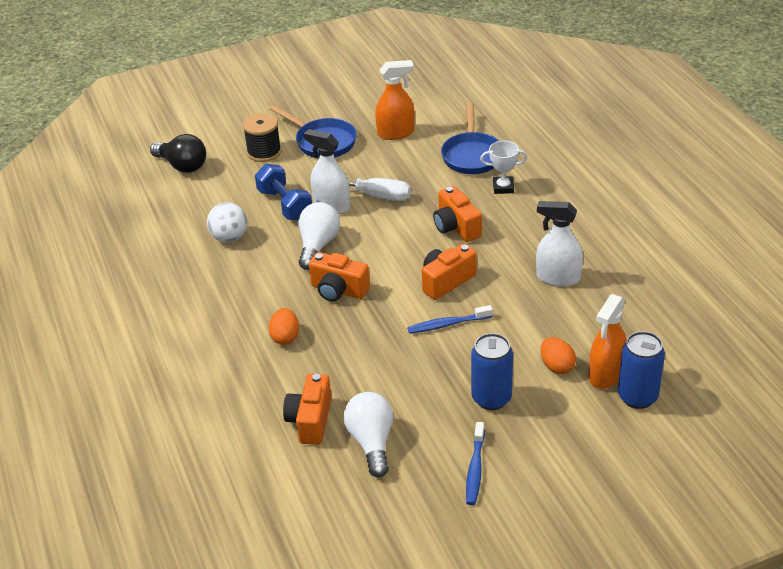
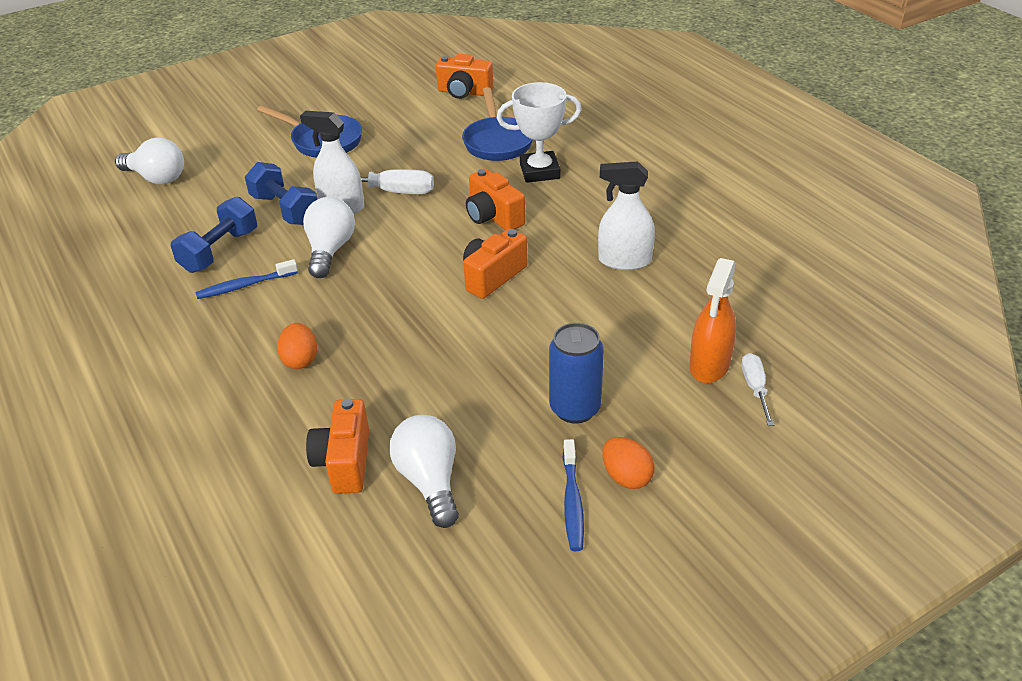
camera: 10 degrees left, 0 degrees up
black light bulb [150,134,206,173] -> white light bulb [115,138,184,184]
white ball [207,202,247,243] -> blue dumbbell [171,197,257,273]
black spool [243,113,282,162] -> none
orange camera [309,252,370,301] -> orange camera moved to [436,54,493,99]
orange spray bottle [375,60,415,140] -> none
blue toothbrush [407,305,493,334] -> blue toothbrush moved to [195,259,298,299]
white trophy [480,141,528,194] -> white trophy [497,82,582,183], size x1.54
orange egg [541,337,576,374] -> orange egg moved to [602,437,655,489]
blue can [618,331,665,409] -> white screwdriver [741,353,774,426]

